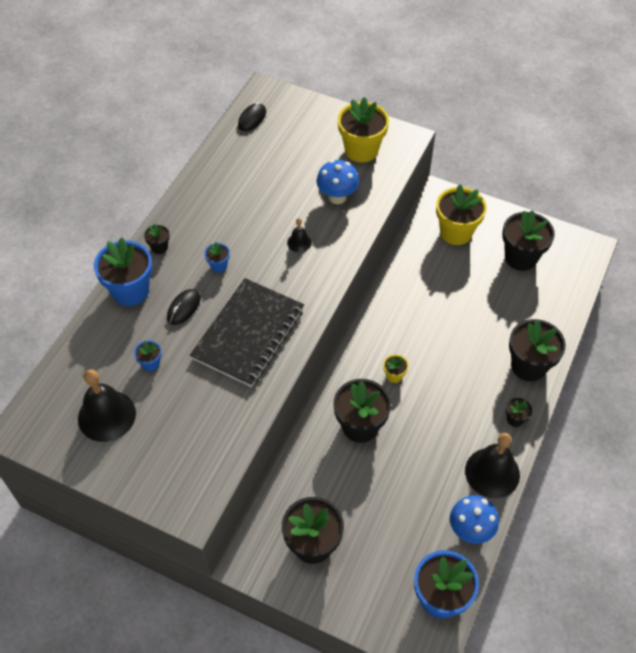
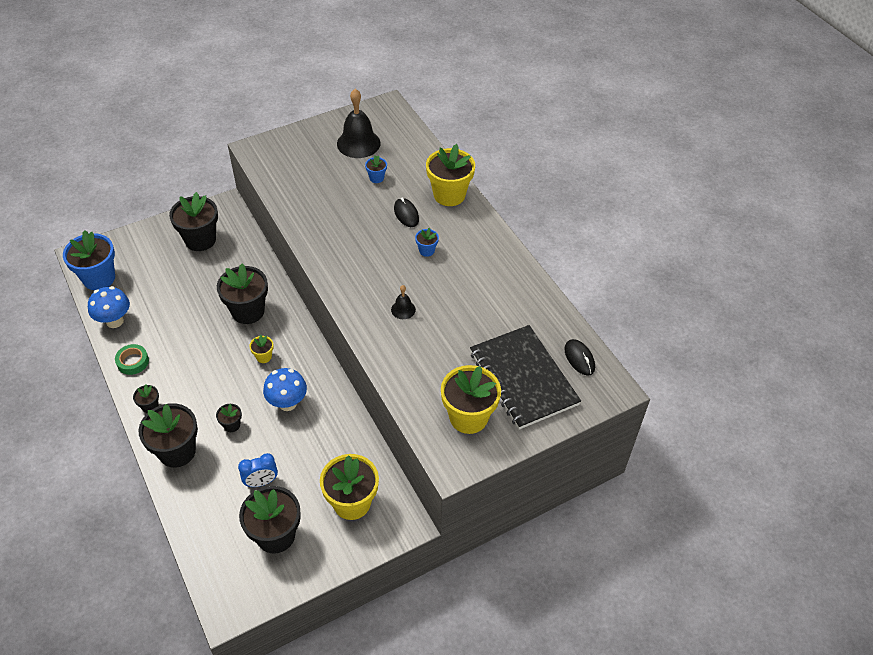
camera: 125 degrees right, 5 degrees down
blue flower pot [94,237,152,306] -> yellow flower pot [426,144,475,206]
black flower pot [144,224,170,254] -> black flower pot moved to [216,404,242,432]
black notebook [190,278,304,387] -> black notebook moved to [470,325,581,430]
blue mushroom [316,160,359,204] -> blue mushroom moved to [263,368,307,411]
black bell [465,433,520,498] -> green tape [115,344,149,375]
none -> blue clock [238,453,278,487]

